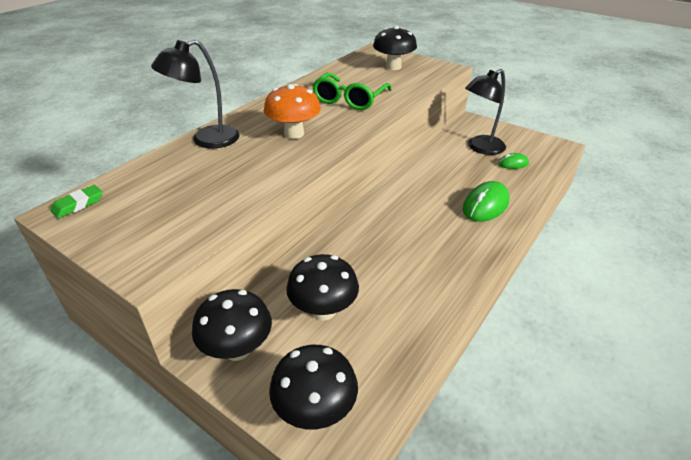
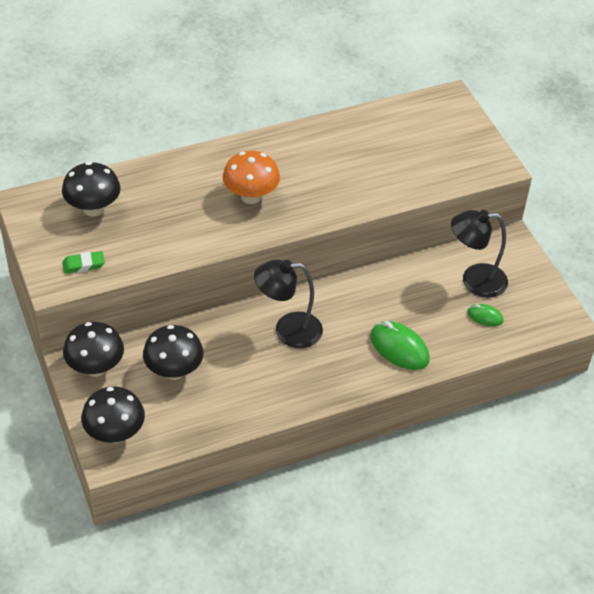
camera: 30 degrees right, 10 degrees up
green eraser [50,185,102,219] -> green eraser moved to [62,251,105,274]
black lamp [151,39,240,148] -> black lamp moved to [254,260,323,349]
green glasses [312,73,392,110] -> none
black mushroom [373,26,417,70] -> black mushroom moved to [62,162,121,217]
green mouse [463,181,510,222] -> green mouse turned 60 degrees clockwise [370,321,430,370]

